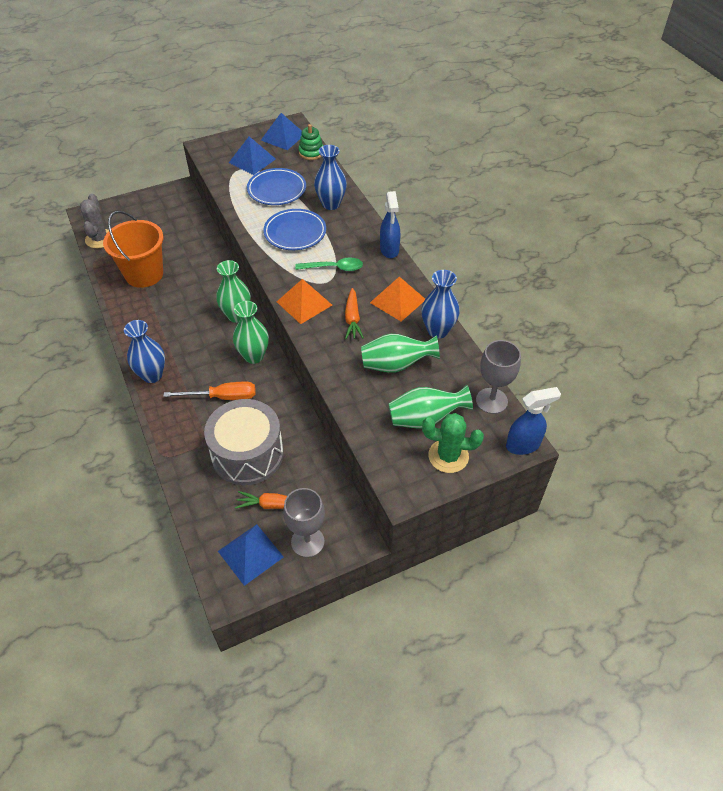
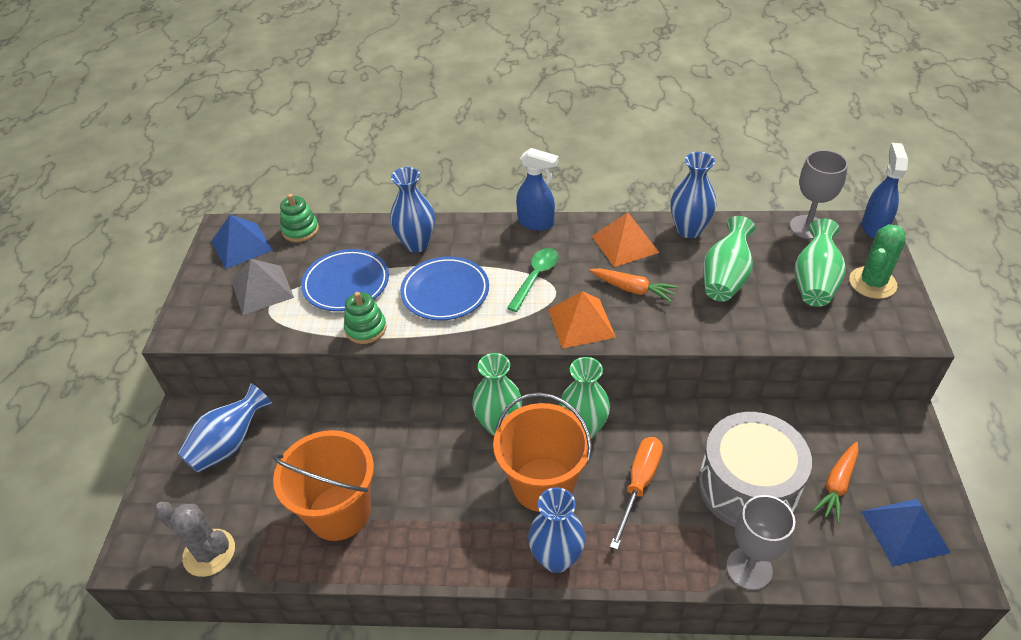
camera: 60 degrees left, 5 degrees down
blue pyramid [229,136,276,175] -> grey pyramid [232,259,294,315]
grey goblet [283,488,325,557] -> grey goblet moved to [726,495,795,590]
none -> blue vase [178,383,272,473]
none -> green stacking toy [344,292,387,344]
none -> orange bucket [493,392,592,512]

